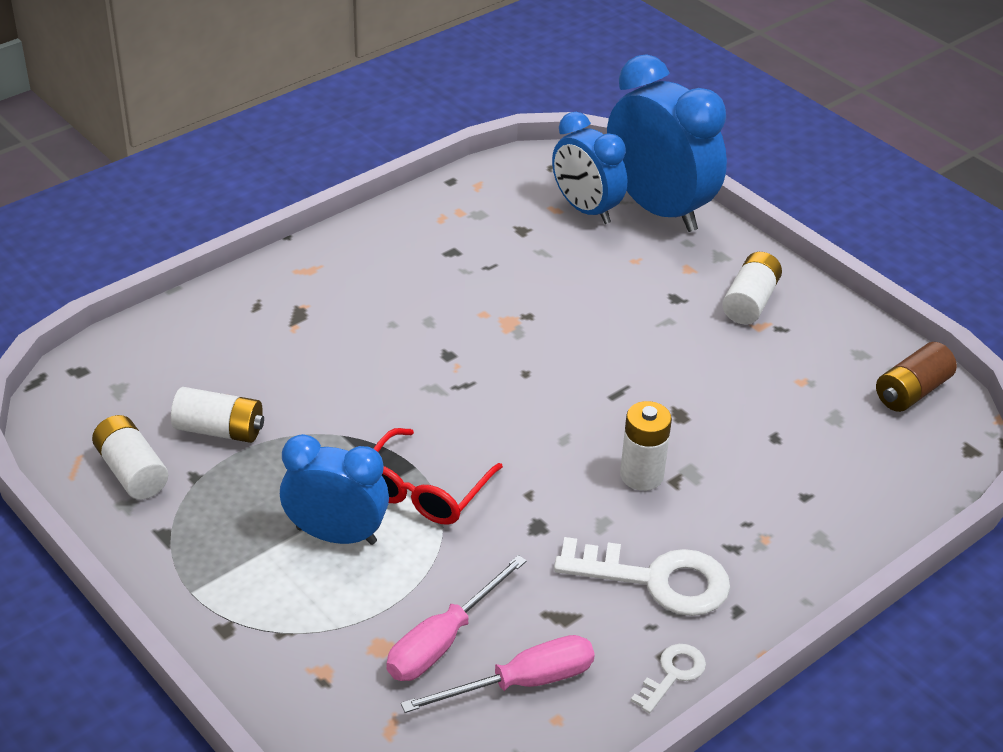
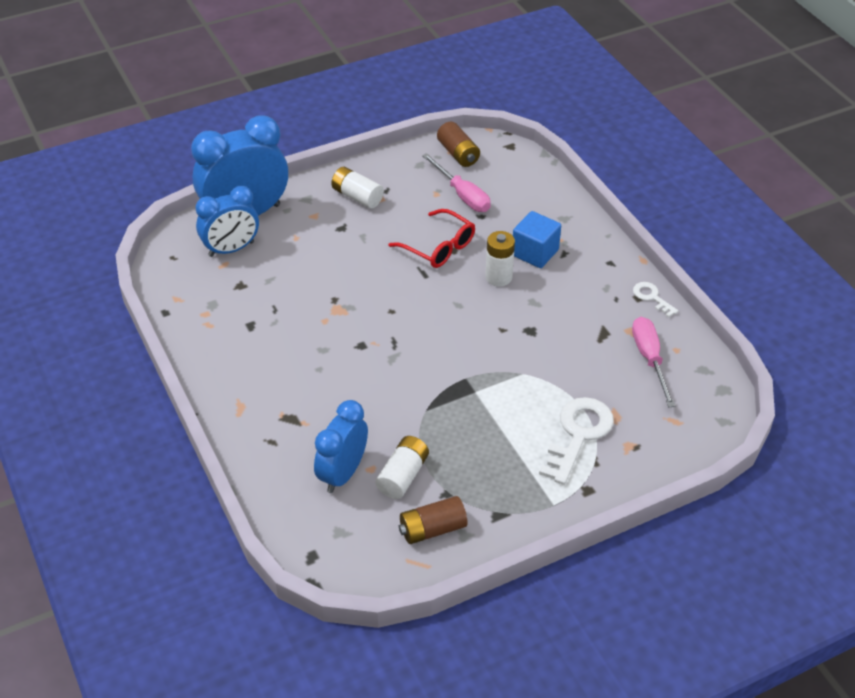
camera: 75 degrees left, 5 degrees up
white battery [92,415,168,500] -> brown battery [399,496,467,544]
blue clock [280,434,389,545] -> blue clock moved to [314,400,368,493]
red glasses [373,428,503,525] -> red glasses moved to [388,209,475,268]
pink screwdriver [386,555,527,681] -> pink screwdriver moved to [422,153,491,212]
white key [554,537,730,616] -> white key moved to [539,397,614,485]
none -> blue cube [513,211,561,268]

